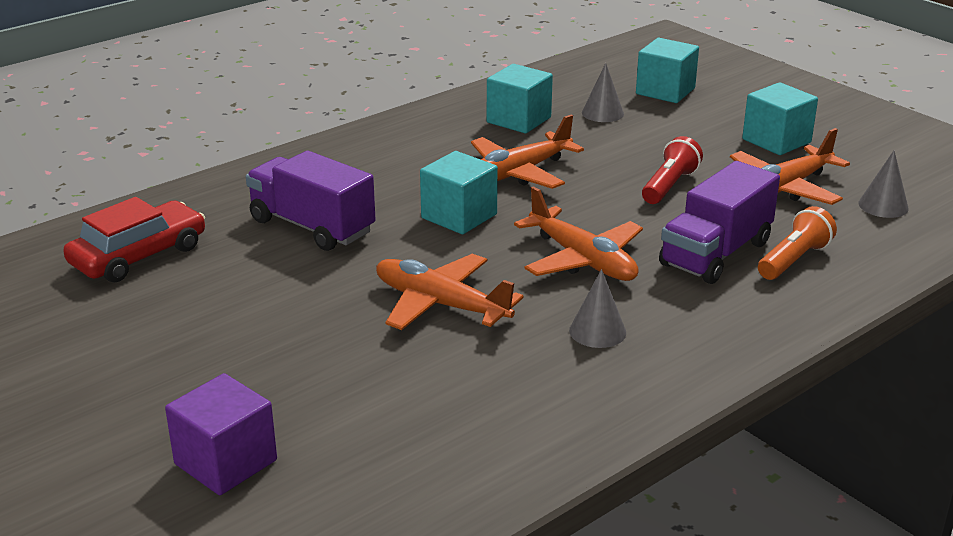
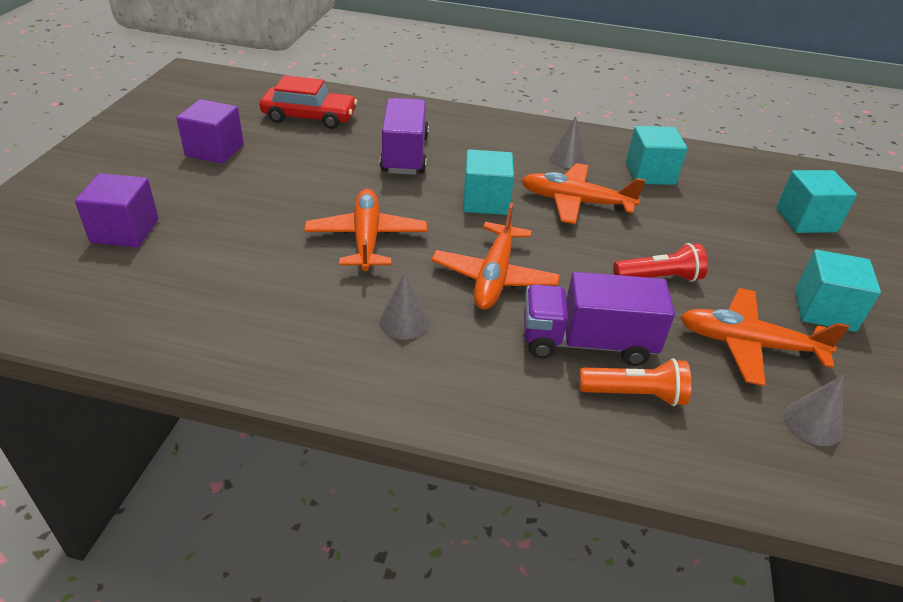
camera: 50 degrees right, 10 degrees up
grey cone [582,63,624,122] -> grey cone moved to [550,116,586,168]
none -> purple cube [176,99,244,164]

